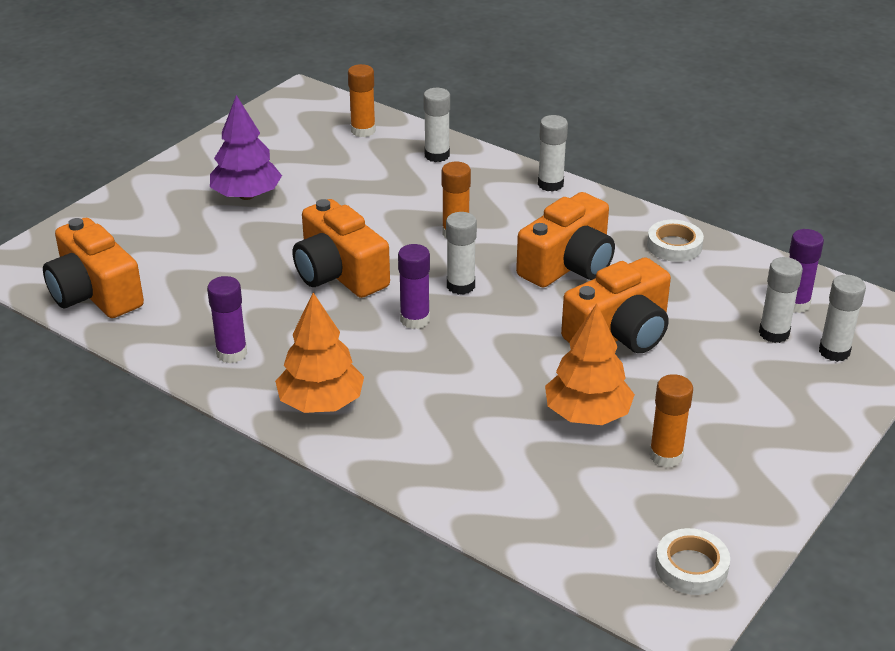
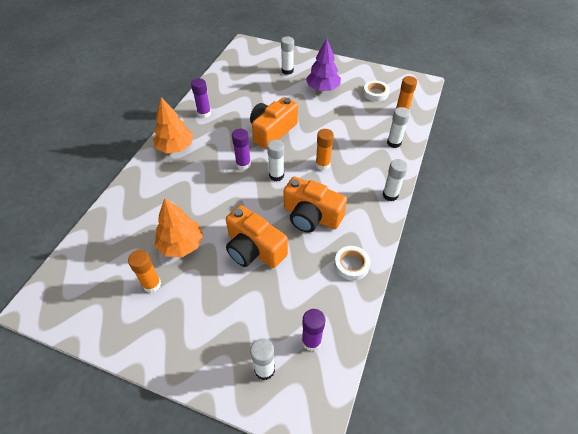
camera: 75 degrees right, 15 degrees up
orange camera [43,218,144,318] -> none
white tape [655,528,730,595] -> white tape moved to [363,81,390,102]
white glue stick [759,257,803,343] -> white glue stick moved to [281,36,294,75]

